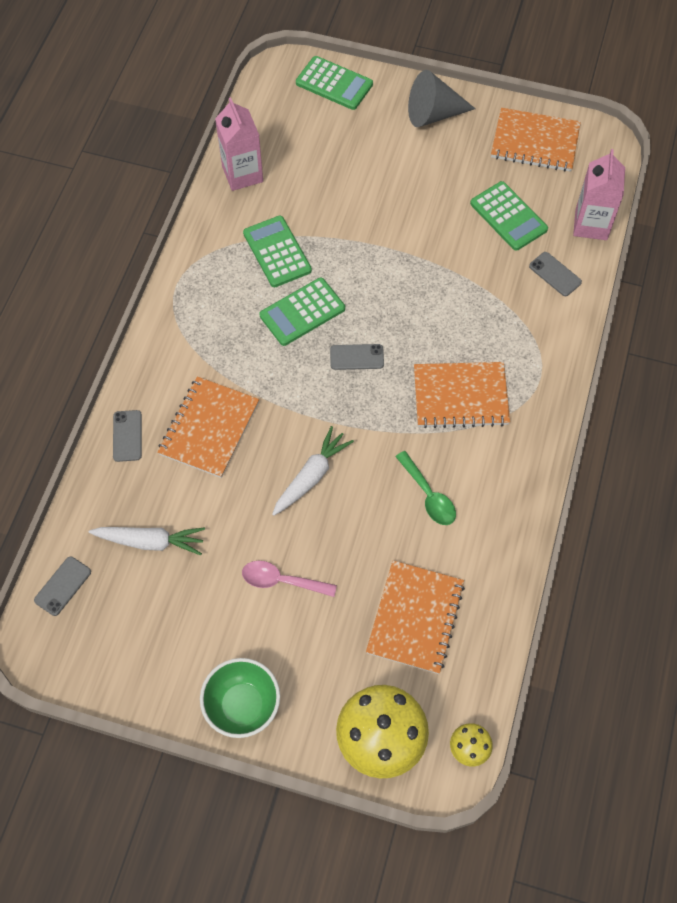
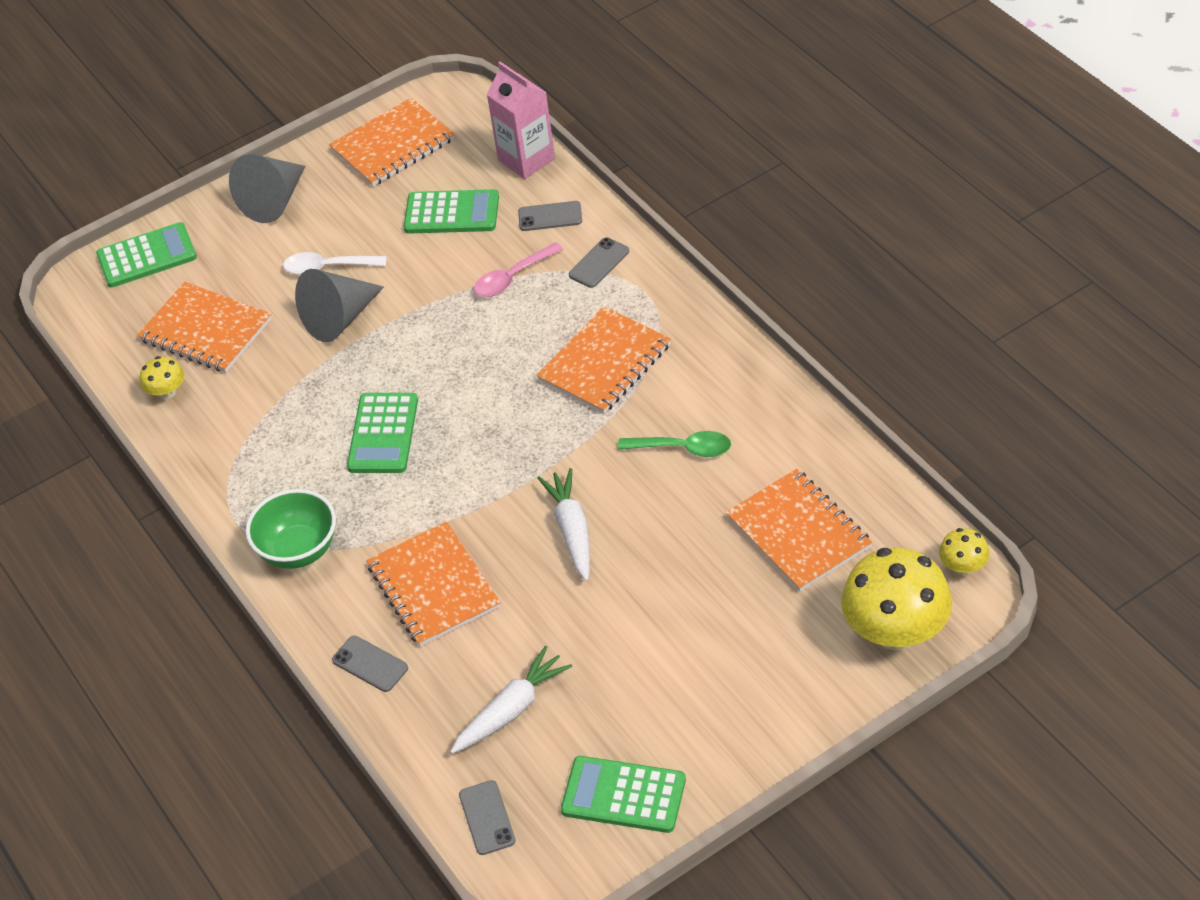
camera: 45 degrees left, 15 degrees down
green bowl [200,658,280,738] -> green bowl moved to [246,489,336,569]
pink carton [215,97,263,191] -> yellow mushroom [140,356,184,399]
pink spoon [242,561,337,597] -> pink spoon moved to [474,242,564,297]
green calculator [243,215,312,287] -> green calculator moved to [561,756,686,833]
grey phone [330,344,384,370] -> grey phone moved to [569,237,629,288]
none -> orange notebook [137,282,272,373]
none -> white spoon [283,252,387,275]
none -> grey cone [295,269,384,342]

